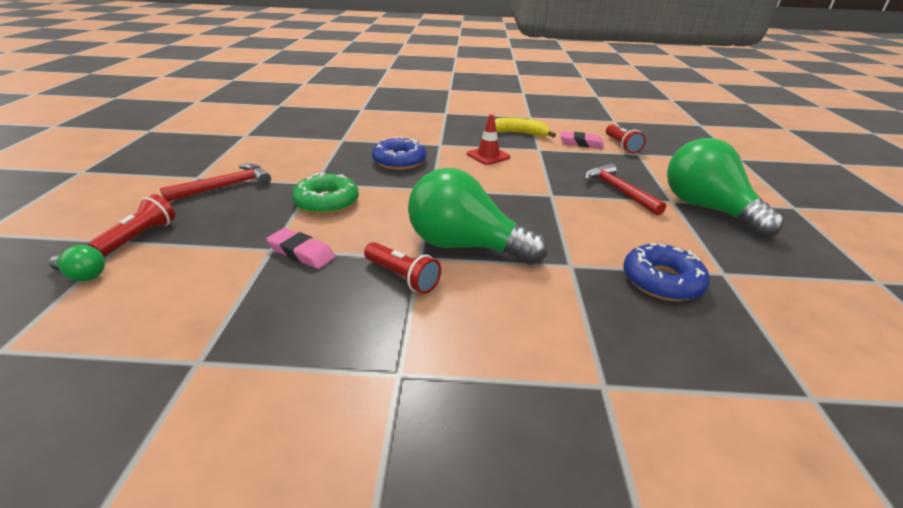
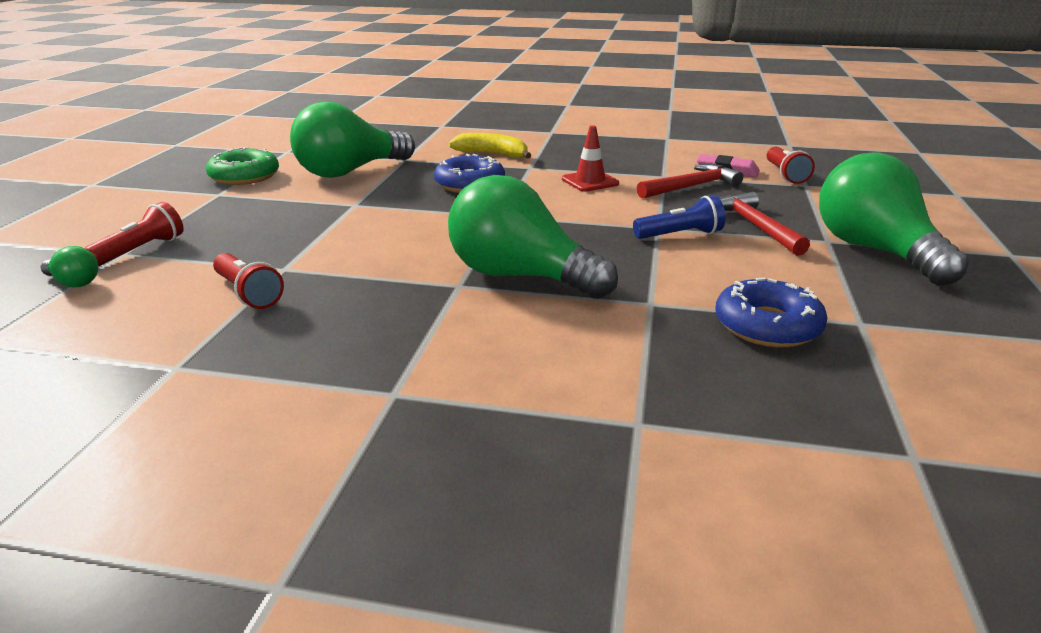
camera: 10 degrees right, 5 degrees down
red hammer [160,164,271,202] -> red hammer moved to [637,164,743,199]
pink eraser [266,228,335,269] -> none
green donut [292,173,359,214] -> green donut moved to [206,147,279,185]
red flashlight [364,242,441,294] -> red flashlight moved to [213,253,284,309]
yellow banana [495,117,556,138] -> yellow banana moved to [449,133,531,159]
none -> green light bulb [290,101,415,178]
none -> blue flashlight [633,195,725,239]

